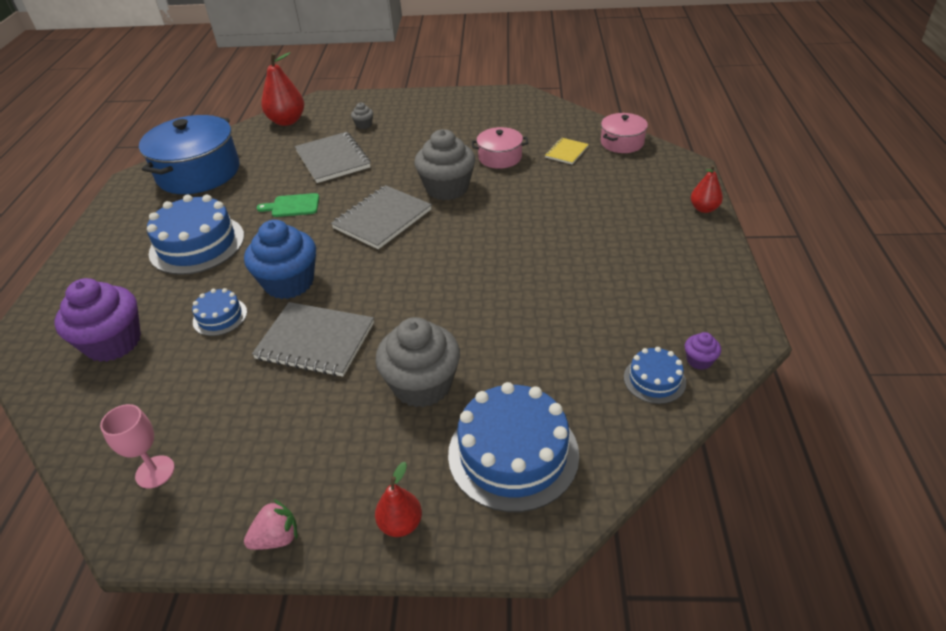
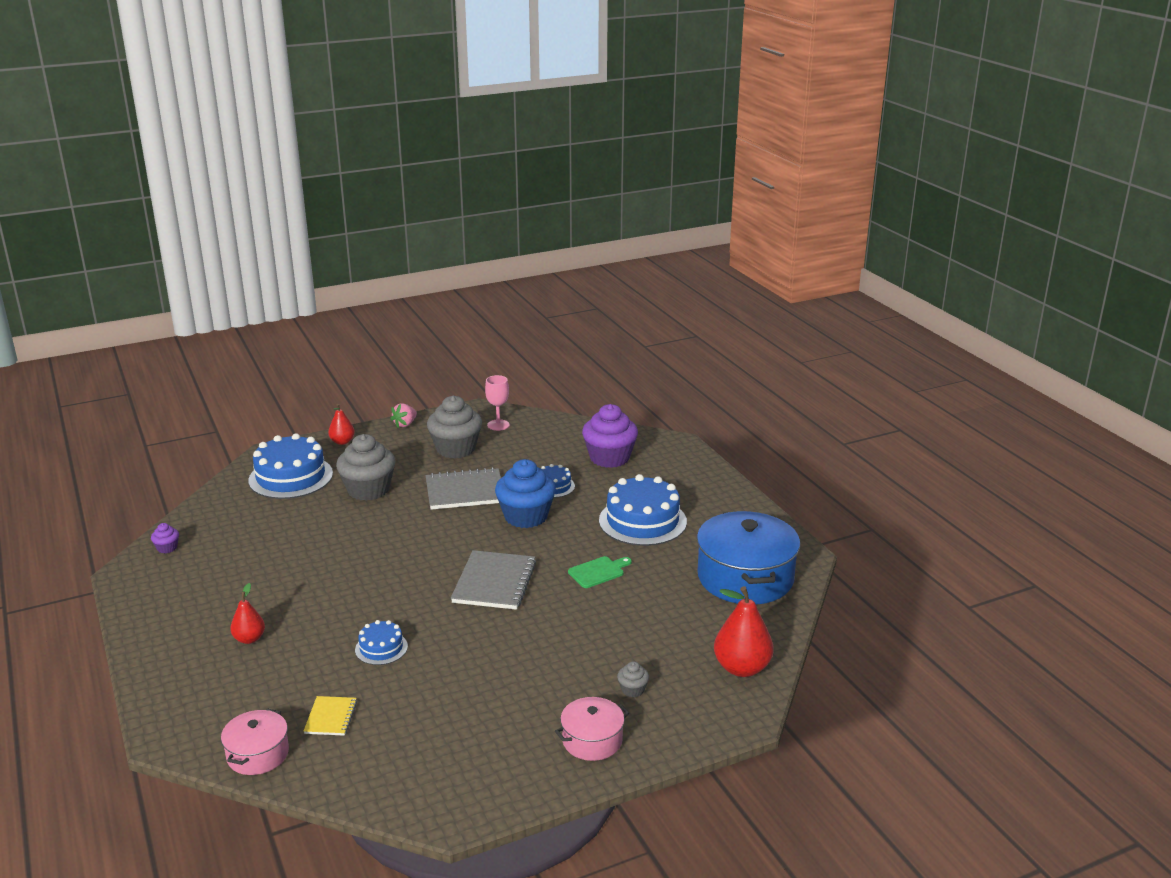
camera: 150 degrees right, 15 degrees down
grey notebook [295,132,371,183] -> none
grey cupcake [414,129,475,200] -> grey cupcake moved to [427,396,482,459]
pink pot [471,127,528,169] -> pink pot moved to [555,697,629,761]
blue cake [624,347,686,404] -> blue cake moved to [355,620,408,665]
red pear [691,165,723,213] -> red pear moved to [230,583,265,644]

